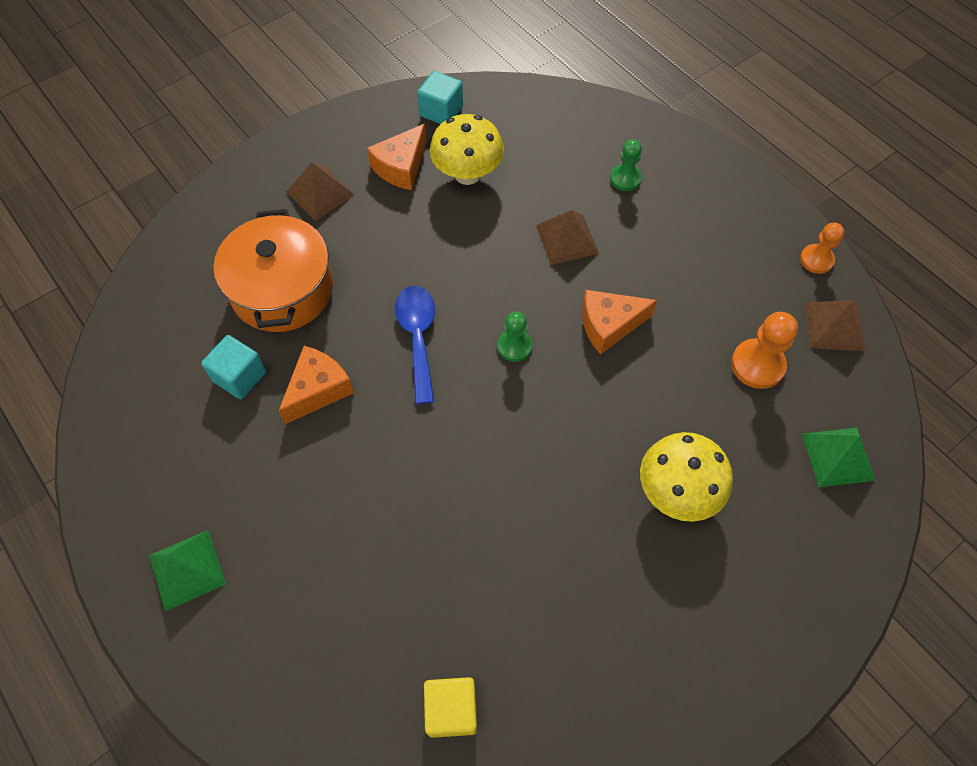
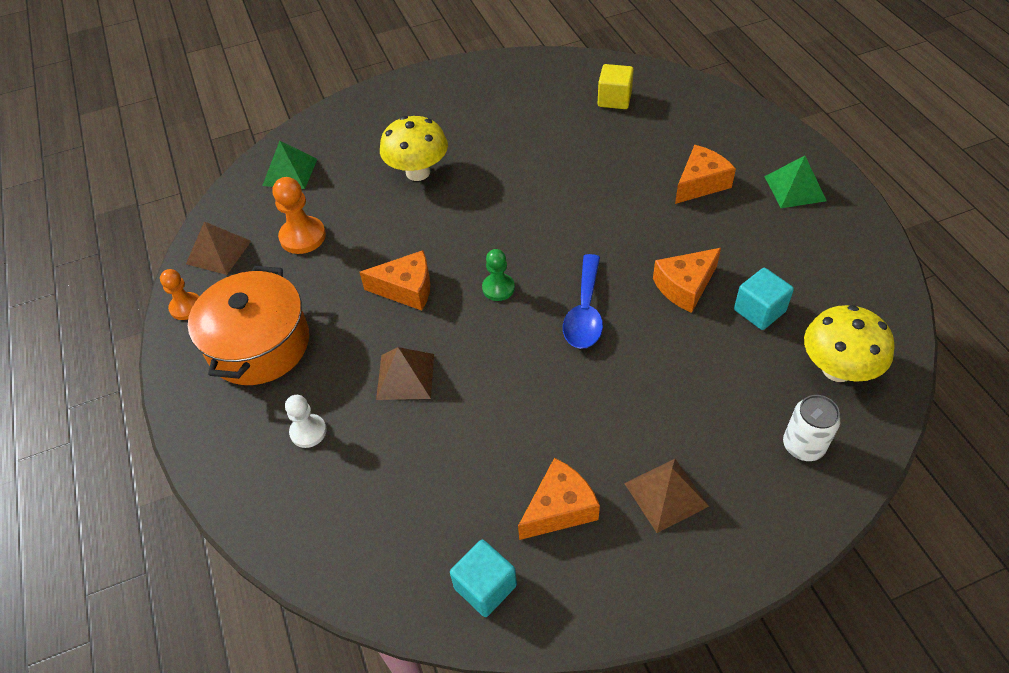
camera: 160 degrees left, 10 degrees down
orange pot [213,209,333,332] -> orange pot moved to [188,266,309,385]
yellow mushroom [430,114,504,185] -> yellow mushroom moved to [804,305,895,382]
green pawn [610,139,642,191] -> white pawn [285,395,327,448]
none -> orange cheese [675,145,736,204]
none -> white can [783,395,841,461]

